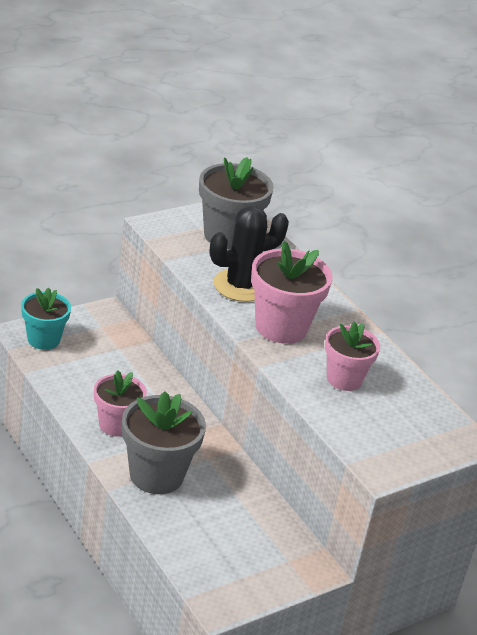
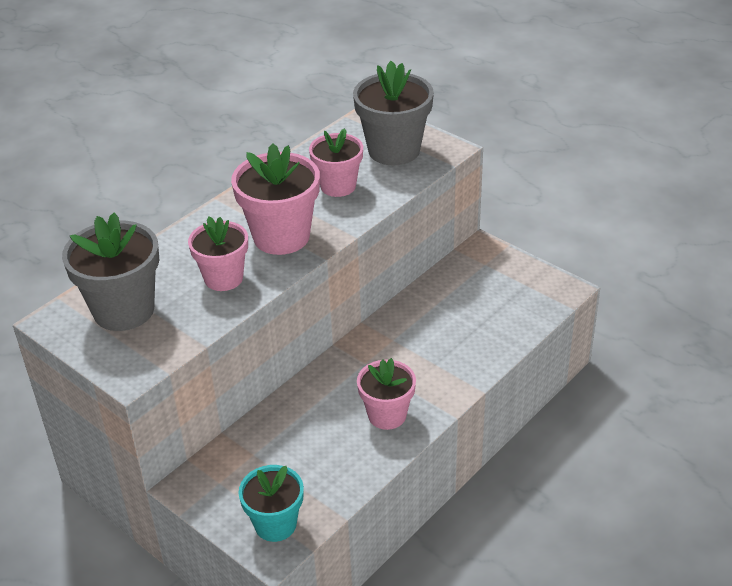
camera: 100 degrees left, 5 degrees up
grey flower pot [122,391,206,494] -> grey flower pot moved to [353,61,434,165]
black cactus [209,206,289,302] -> pink flower pot [188,216,248,291]

